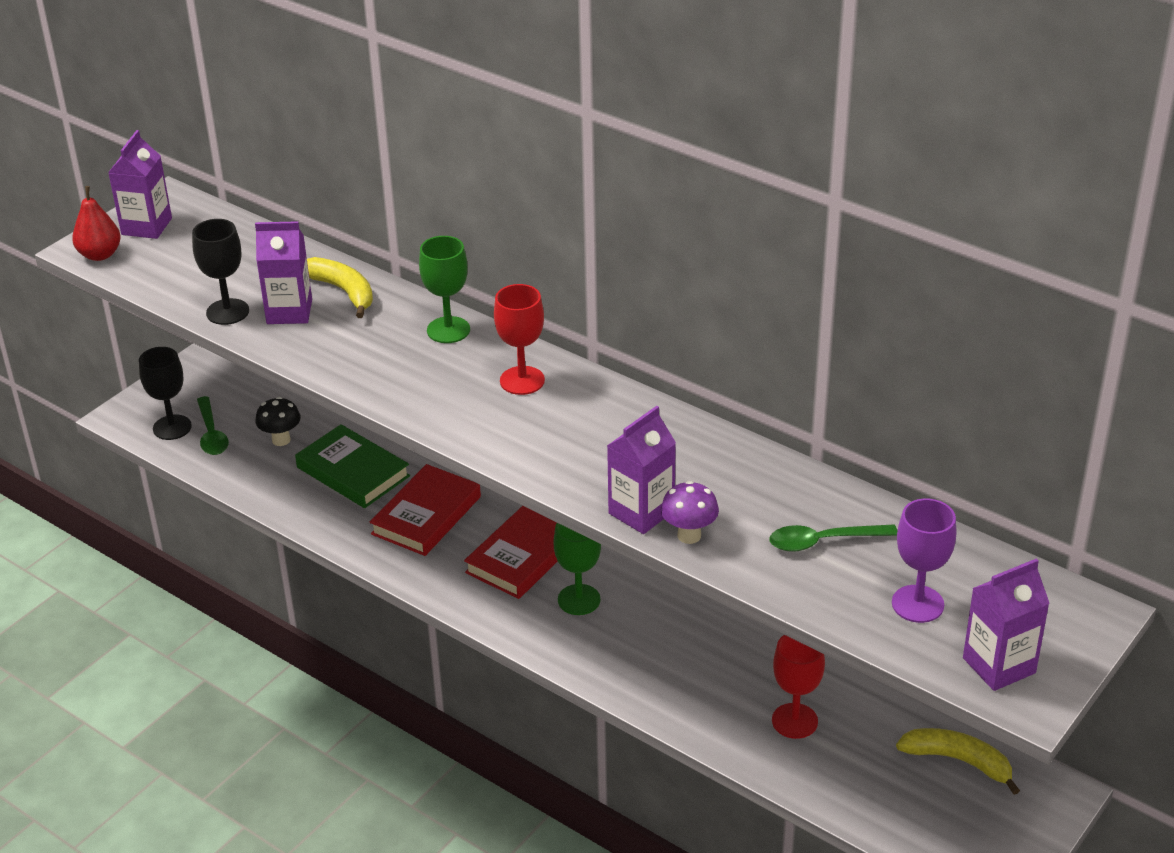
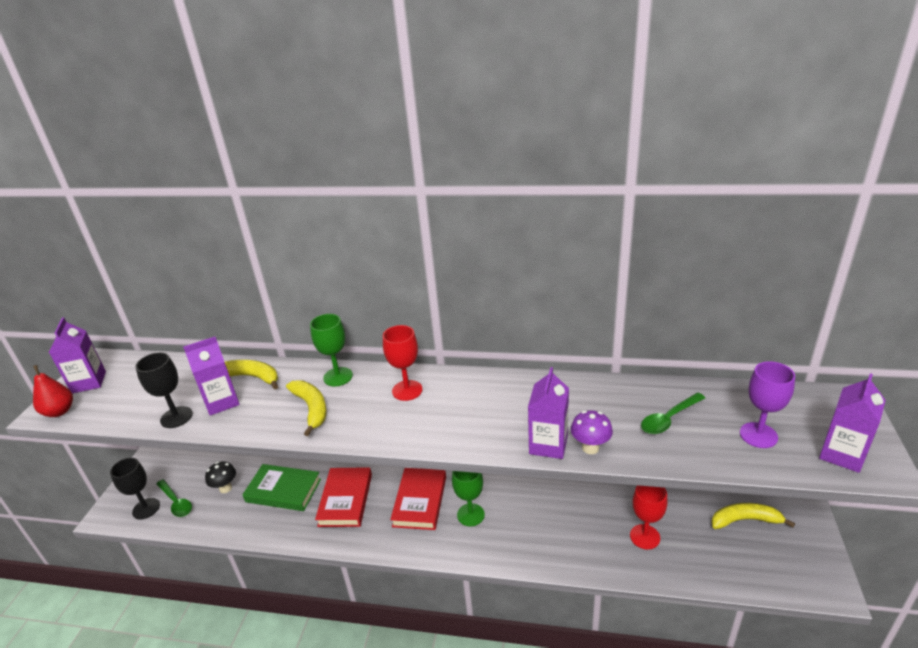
camera: 25 degrees left, 5 degrees down
none -> yellow banana [286,380,327,436]

